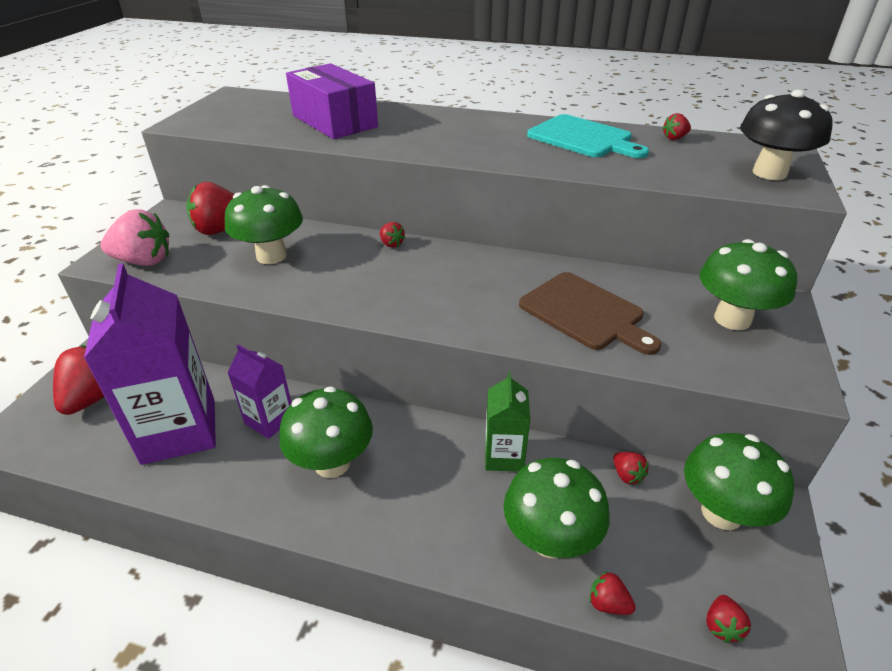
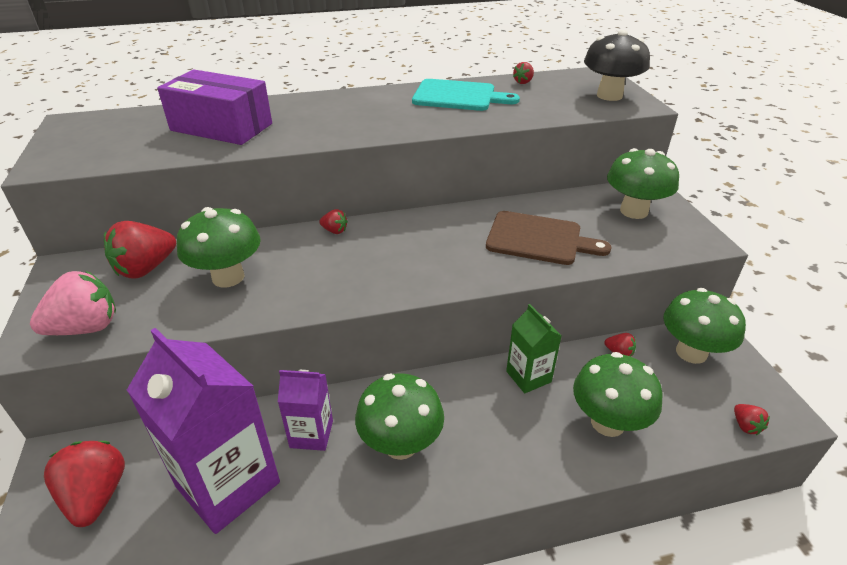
camera: 30 degrees left, 0 degrees up
red strawberry [589,571,636,615] -> none

